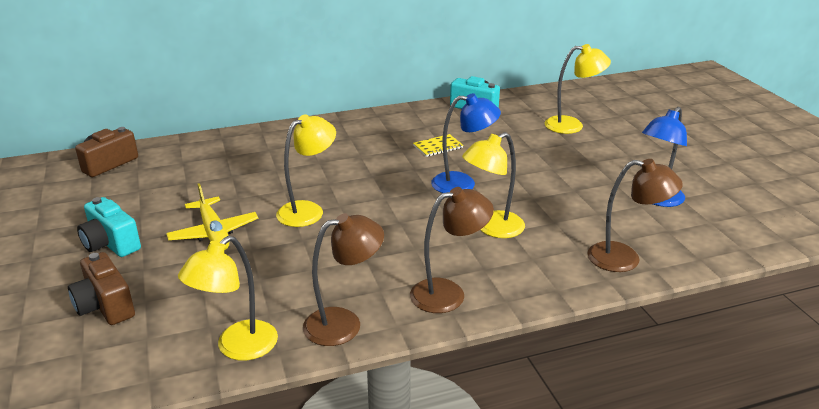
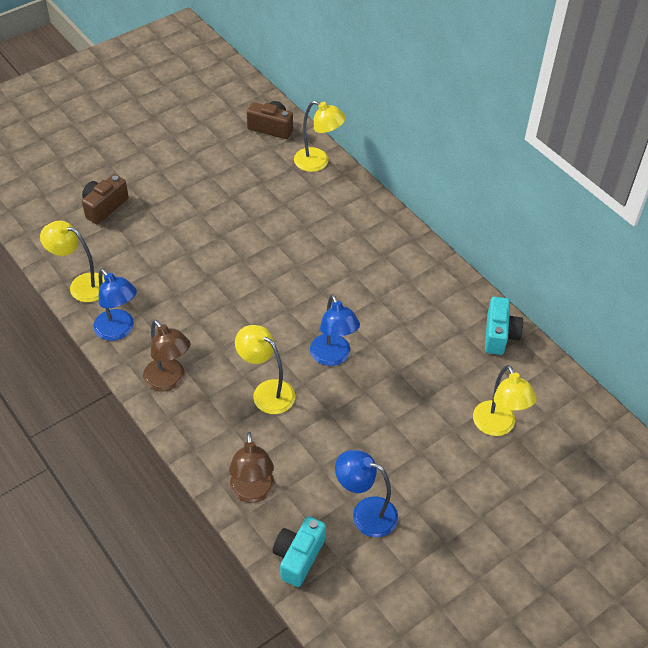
camera: 70 degrees right, 20 degrees up
turquoise camera [77,197,141,257] -> turquoise camera moved to [273,516,326,587]
yellow plane [166,183,258,250] -> none
yellow lamp [276,114,336,227] -> yellow lamp moved to [294,101,346,172]
brown lamp [303,213,384,346] -> blue lamp [93,269,137,341]
yellow notebook [413,134,464,157] -> none

